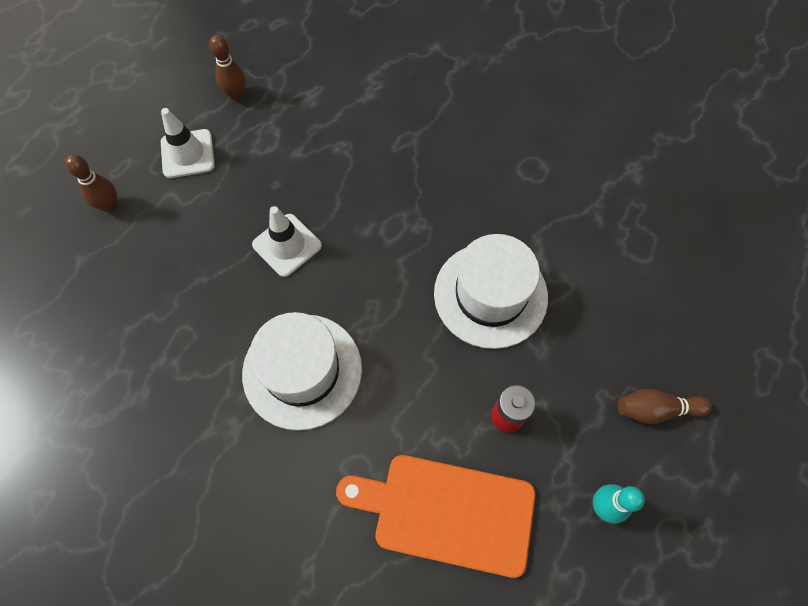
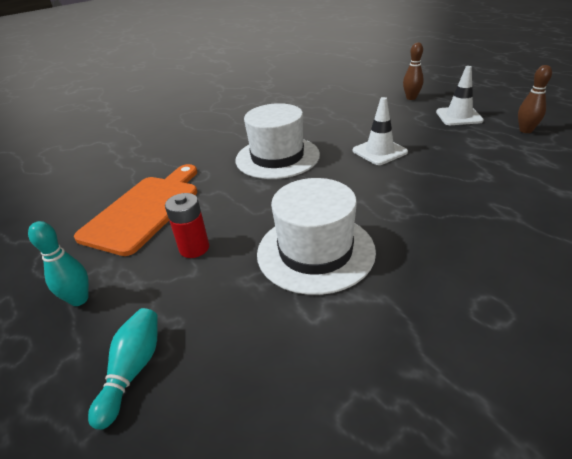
camera: 105 degrees right, 30 degrees down
brown bowling pin [618,389,712,424] -> turquoise bowling pin [88,308,158,430]

